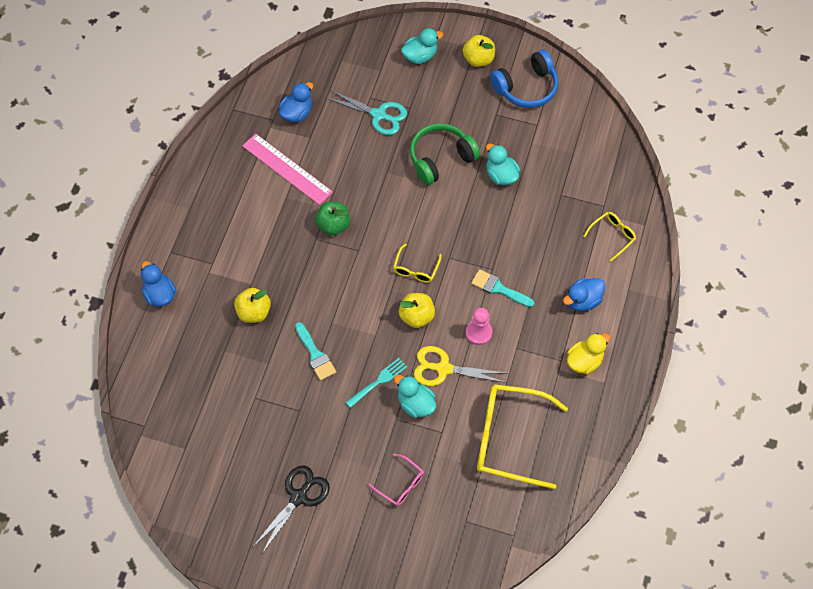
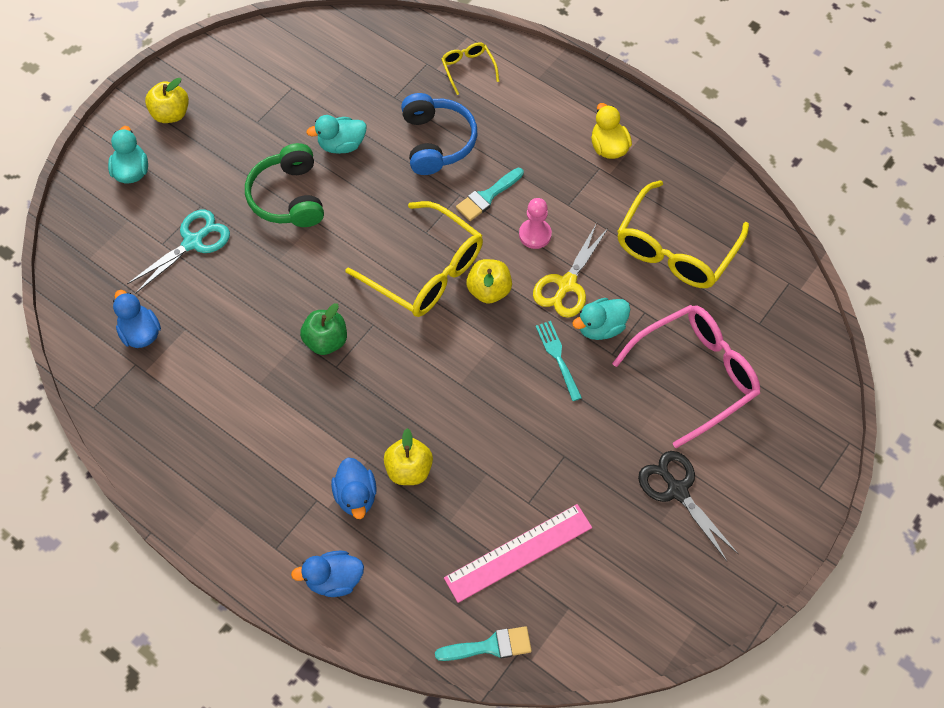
camera: 70 degrees left, 0 degrees up
pink ruler [242,133,333,205] -> pink ruler moved to [444,504,592,603]
turquoise brush [295,322,336,381] -> turquoise brush moved to [435,626,532,661]
pink glasses [368,454,424,506] -> pink glasses [612,305,760,448], size x2.10
yellow glasses [393,244,442,283] -> yellow glasses [345,201,483,317], size x2.10
blue headphones [490,50,558,108] -> blue headphones moved to [401,93,477,175]
blue duck [563,278,605,311] -> blue duck moved to [331,458,377,519]

